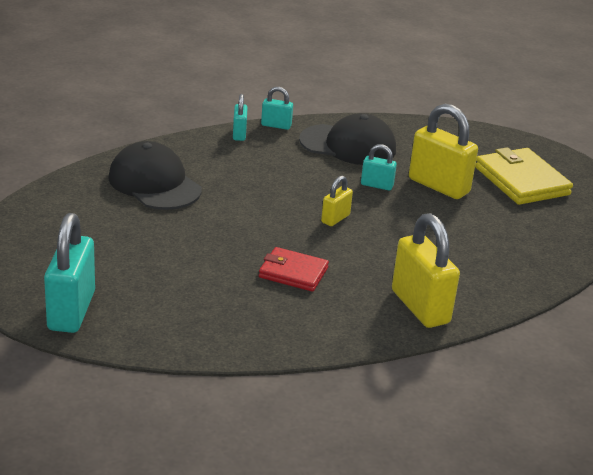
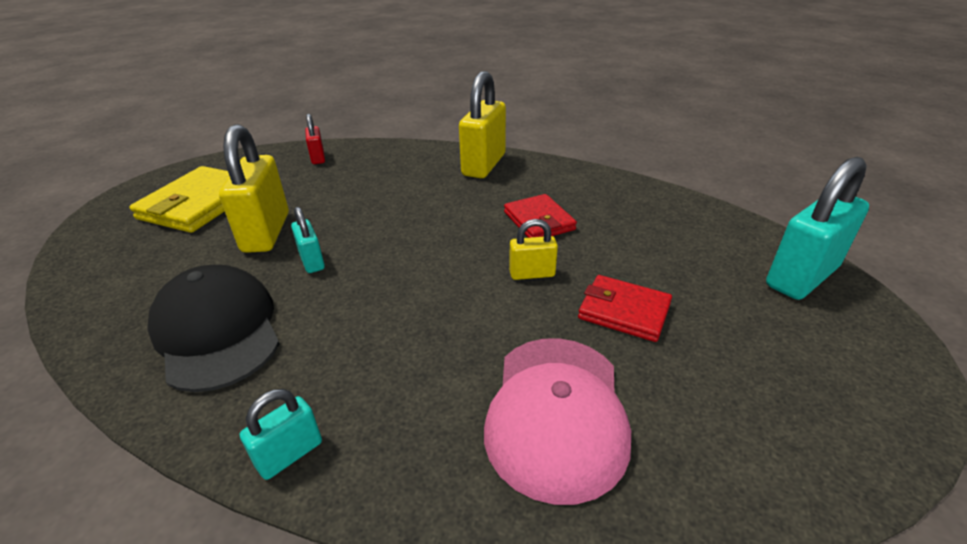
camera: 130 degrees left, 5 degrees up
black cap [108,141,202,210] -> pink cap [484,338,631,505]
turquoise padlock [261,87,293,130] -> none
yellow padlock [321,176,353,226] -> yellow padlock moved to [509,219,558,280]
none -> red padlock [305,114,325,164]
none -> red wallet [578,275,672,342]

